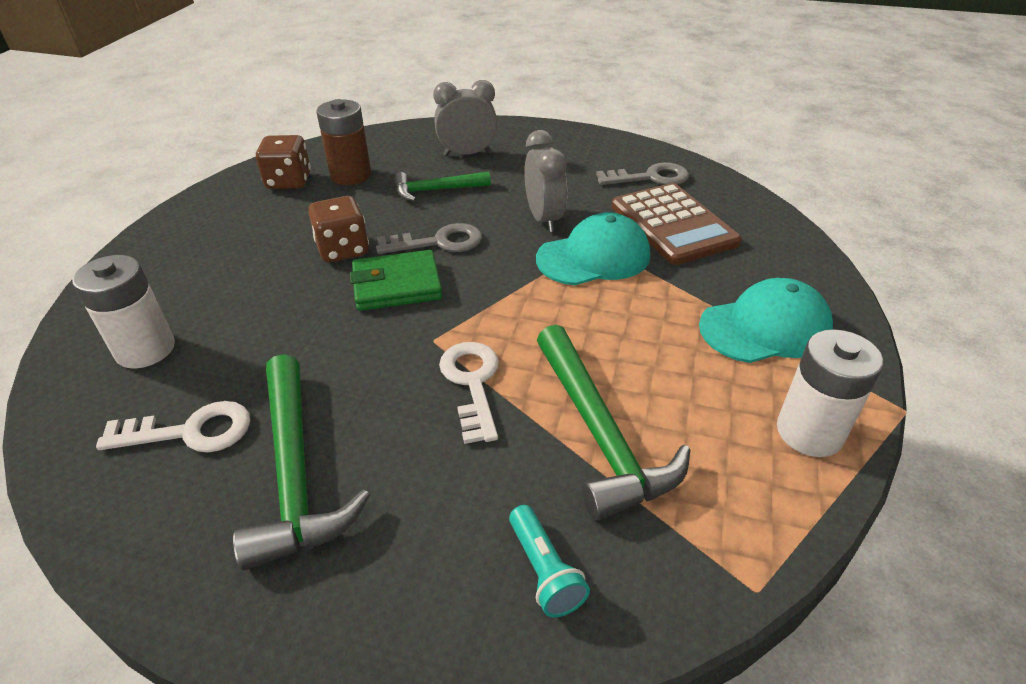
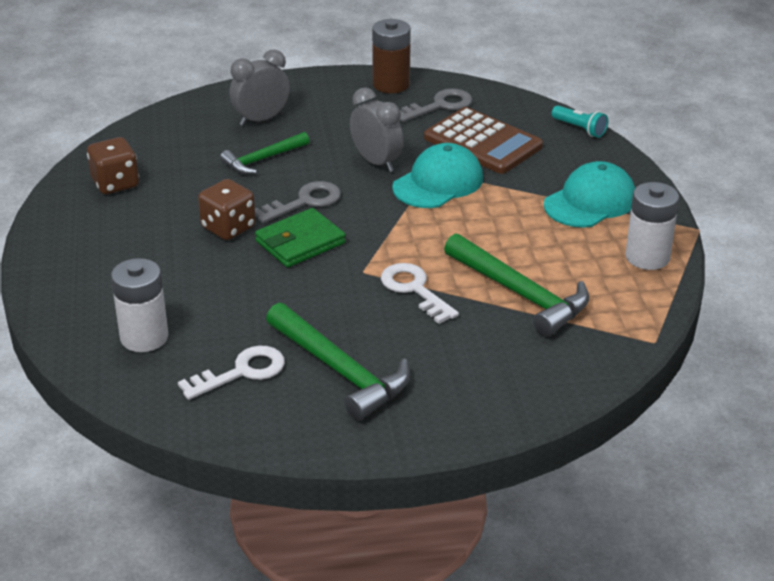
camera: 25 degrees left, 5 degrees down
brown battery [316,99,371,185] -> brown battery moved to [372,19,411,93]
turquoise flashlight [509,505,590,618] -> turquoise flashlight moved to [552,105,608,138]

